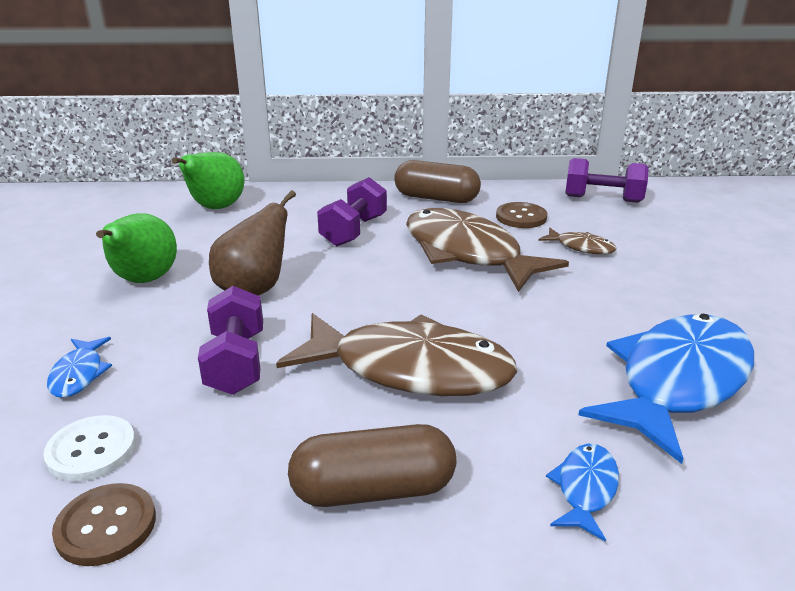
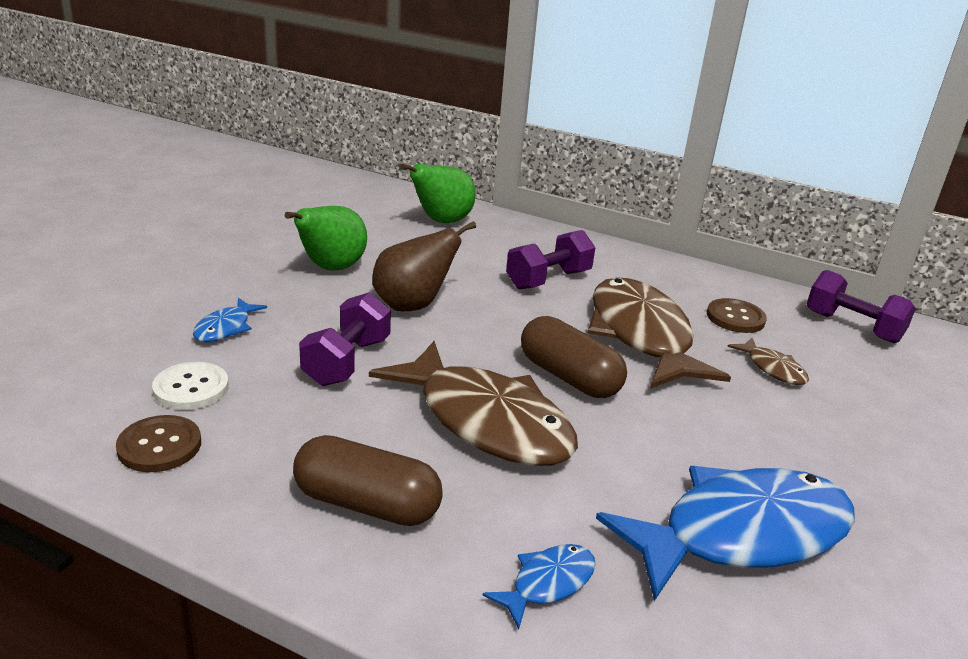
camera: 25 degrees right, 0 degrees up
brown capsule [394,160,481,203] -> brown capsule moved to [521,316,627,398]

